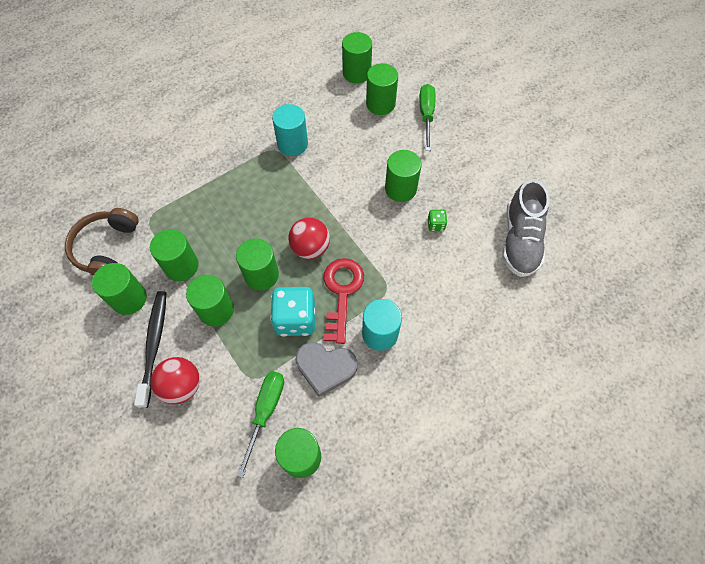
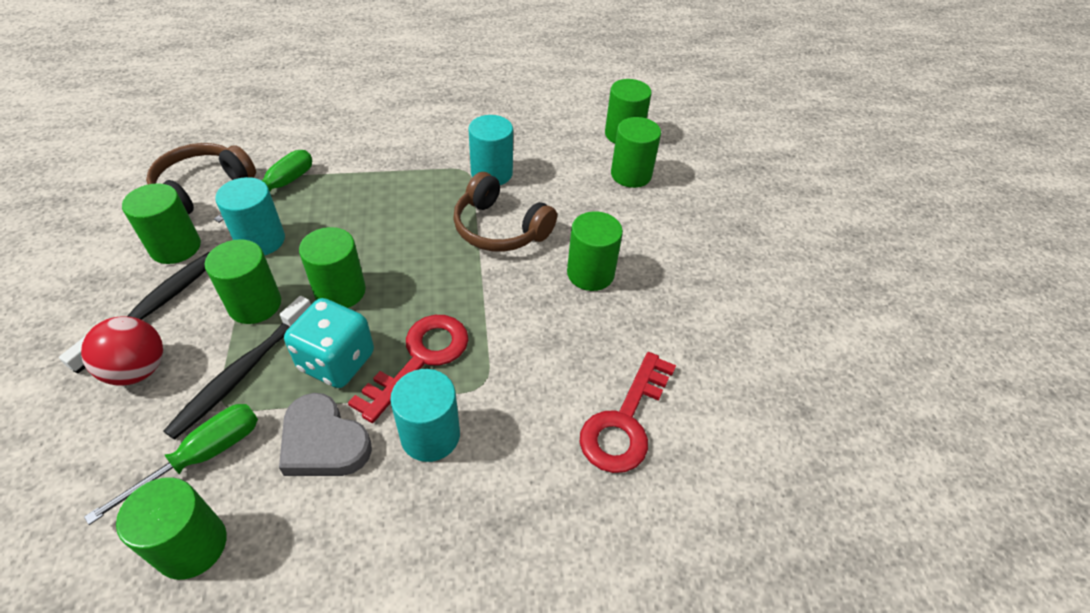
camera: 25 degrees right, 15 degrees down
green cylinder [150,229,199,281] -> turquoise cylinder [215,177,285,255]
red ball [289,218,330,259] -> none
green screwdriver [419,84,435,151] -> green screwdriver moved to [214,150,312,223]
green dice [427,210,448,231] -> none
grey shoe [502,179,549,277] -> none
none -> black toothbrush [163,296,311,440]
none -> brown headphones [453,172,557,252]
none -> red key [580,352,676,473]

